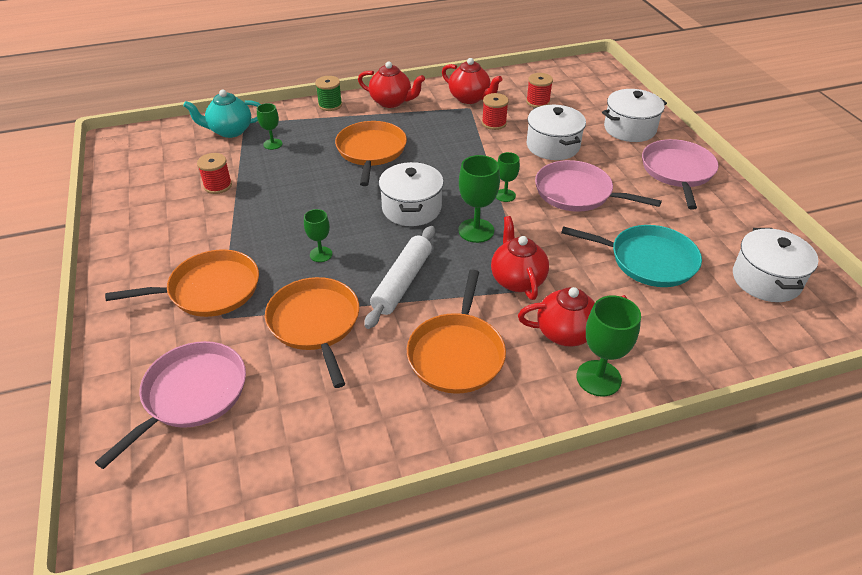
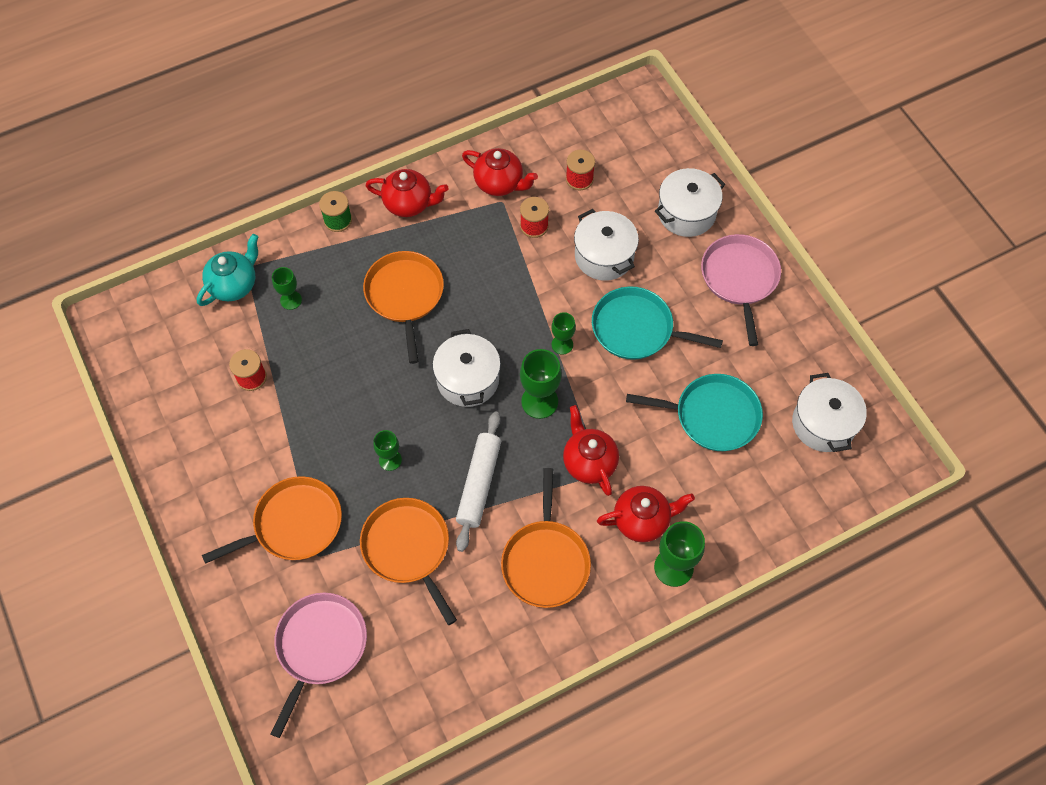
camera: 10 degrees left, 20 degrees up
turquoise teapot [183,90,261,138] -> turquoise teapot turned 150 degrees clockwise [197,234,258,306]
pink pan [535,160,662,212] -> turquoise pan [592,286,723,360]

